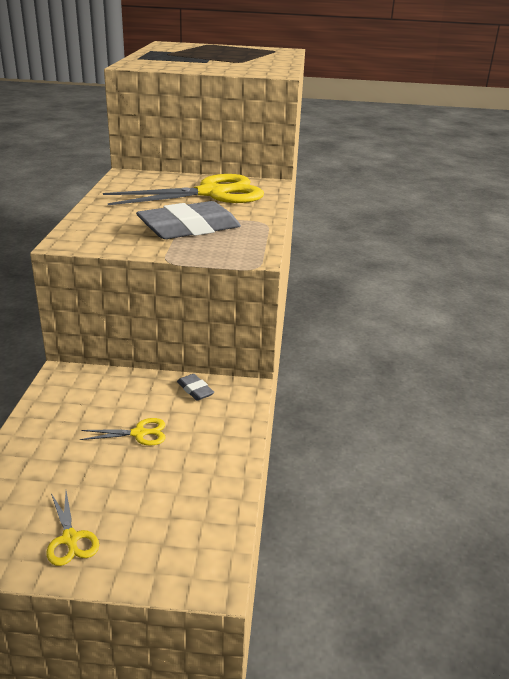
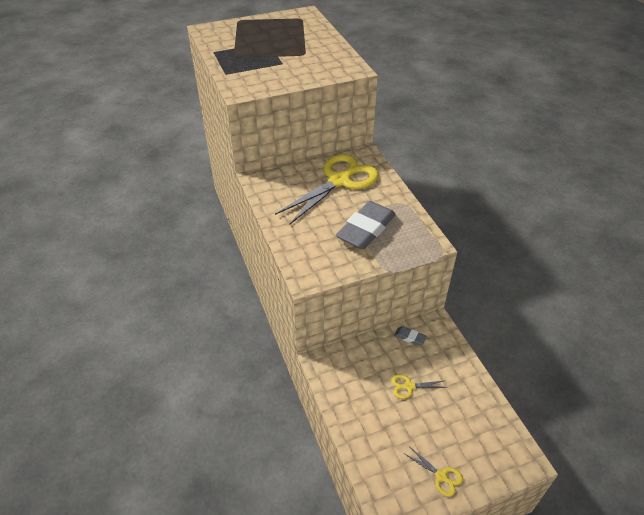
camera: 25 degrees left, 15 degrees up
yellow scissors [80,418,165,446] -> yellow scissors turned 150 degrees counterclockwise [392,375,448,399]

